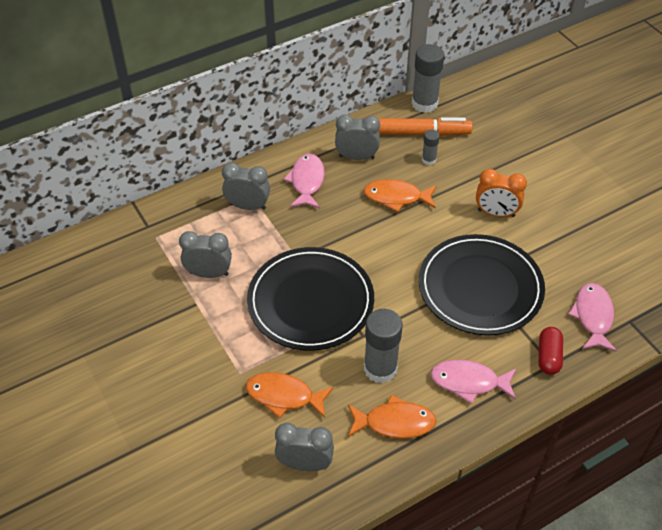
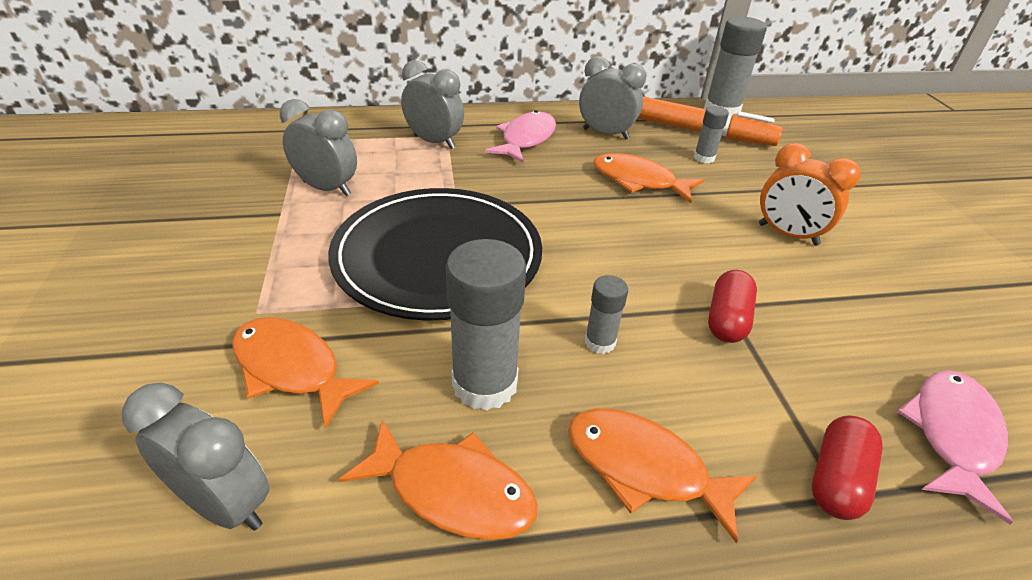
camera: 20 degrees right, 10 degrees down
black plate [419,234,545,335] -> red capsule [708,270,757,343]
pink fish [430,360,516,404] -> orange fish [568,408,757,543]
none -> grey glue stick [585,275,628,354]

